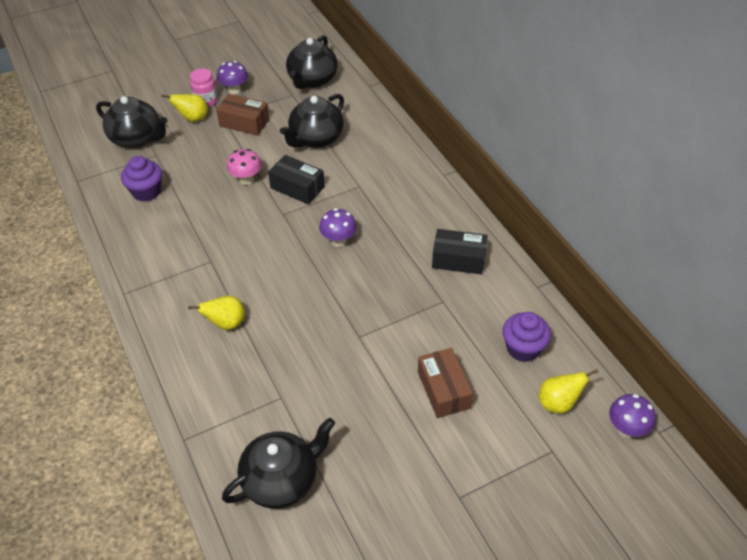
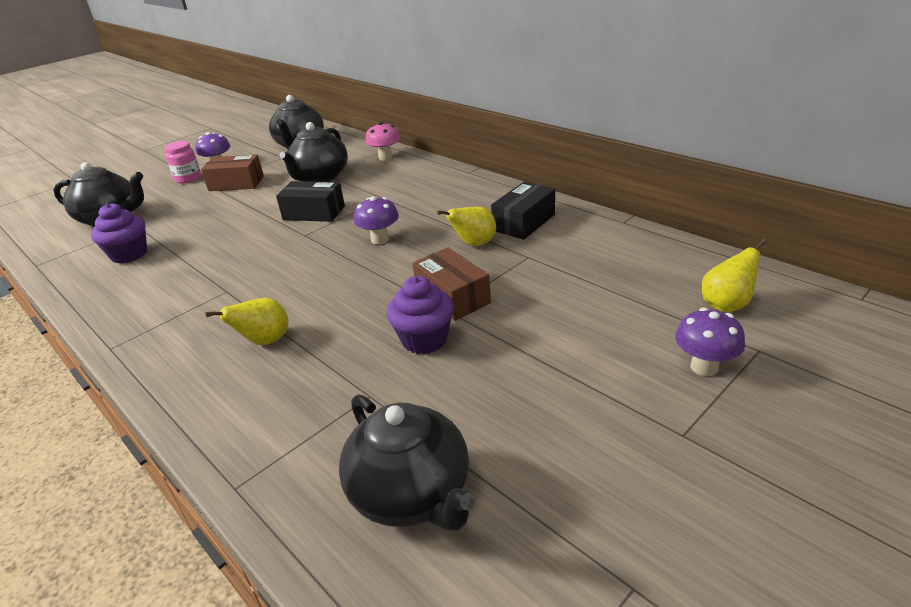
camera: 15 degrees left, 15 degrees down
yellow pear [161,94,208,122] -> yellow pear moved to [437,207,496,246]
black teapot [222,418,335,509] -> black teapot turned 105 degrees clockwise [339,394,475,531]
pink mushroom [227,149,262,185] -> pink mushroom moved to [366,122,400,161]
brown box [418,348,473,418] -> brown box moved to [412,248,491,321]
black box [432,229,488,275] -> black box turned 45 degrees counterclockwise [491,182,555,240]
purple cupcake [502,312,551,362] -> purple cupcake moved to [387,276,454,354]
purple mushroom [609,394,656,437] -> purple mushroom moved to [675,307,745,376]

